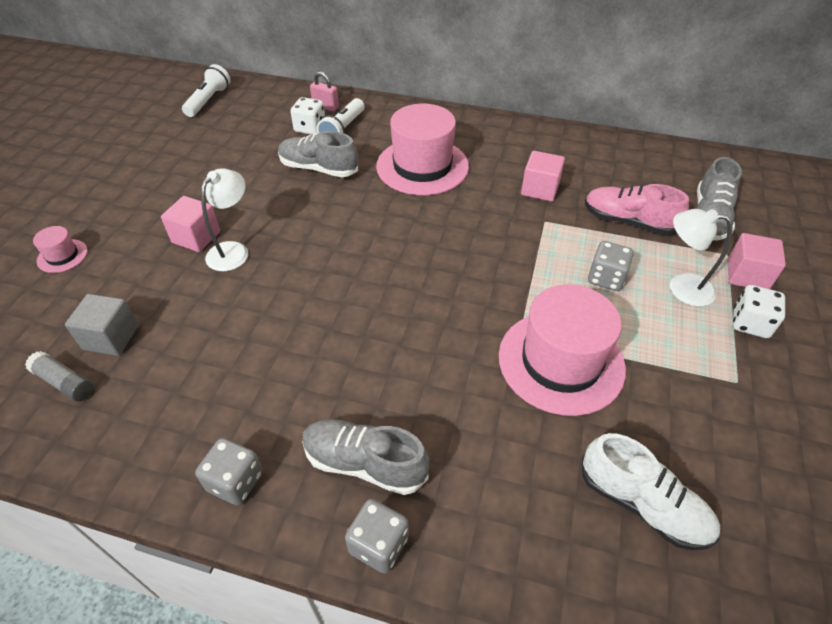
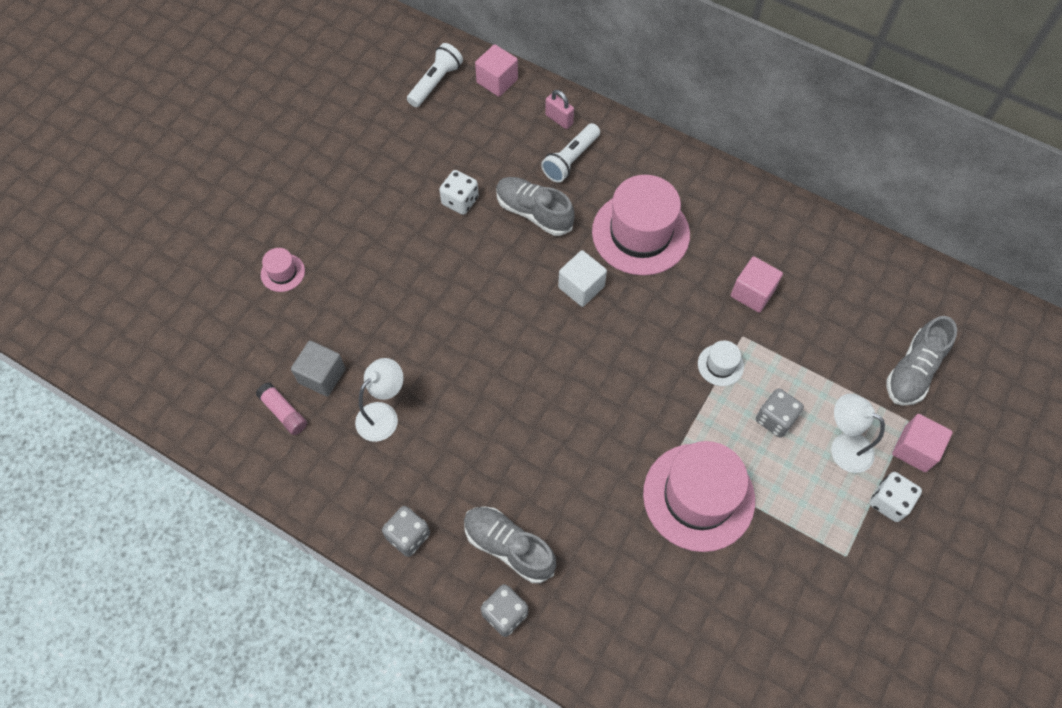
camera: 15 degrees right, 15 degrees up
grey glue stick [25,351,93,402] -> pink glue stick [256,383,307,435]
pink cube [161,196,220,252] -> pink cube moved to [475,44,518,97]
white lamp [201,168,248,271] -> white lamp moved to [355,358,404,442]
white dice [290,97,325,135] -> white dice moved to [439,170,479,215]
white shoe [582,433,720,550] -> none
pink shoe [585,184,689,235] -> none
none -> white cube [558,250,607,307]
none -> white hat [698,340,744,386]

